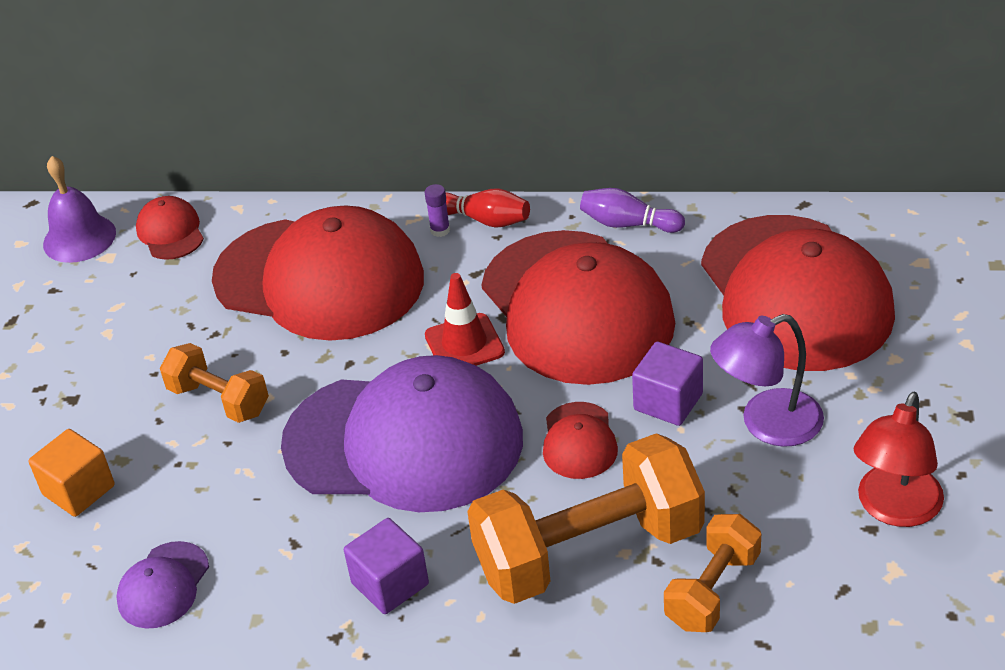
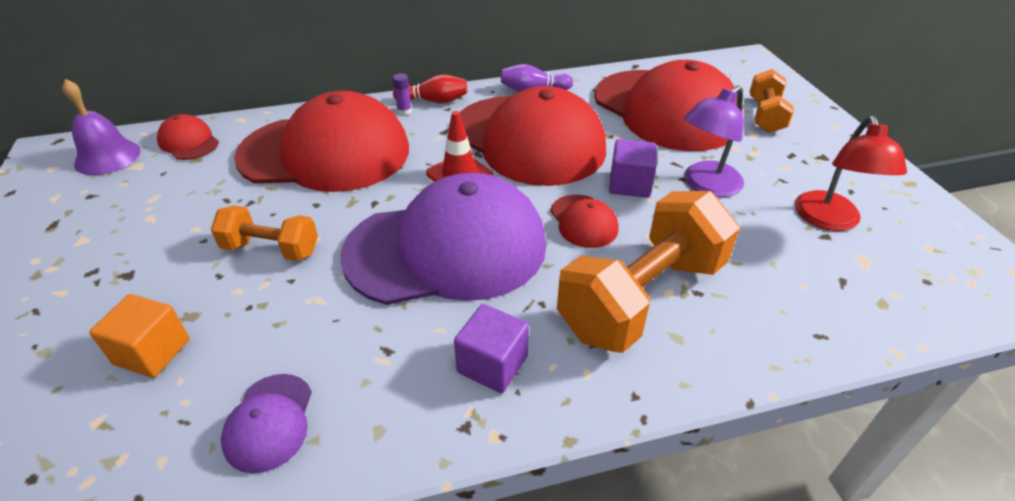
camera: 25 degrees left, 0 degrees up
orange dumbbell [664,514,761,632] -> orange dumbbell moved to [750,69,794,133]

